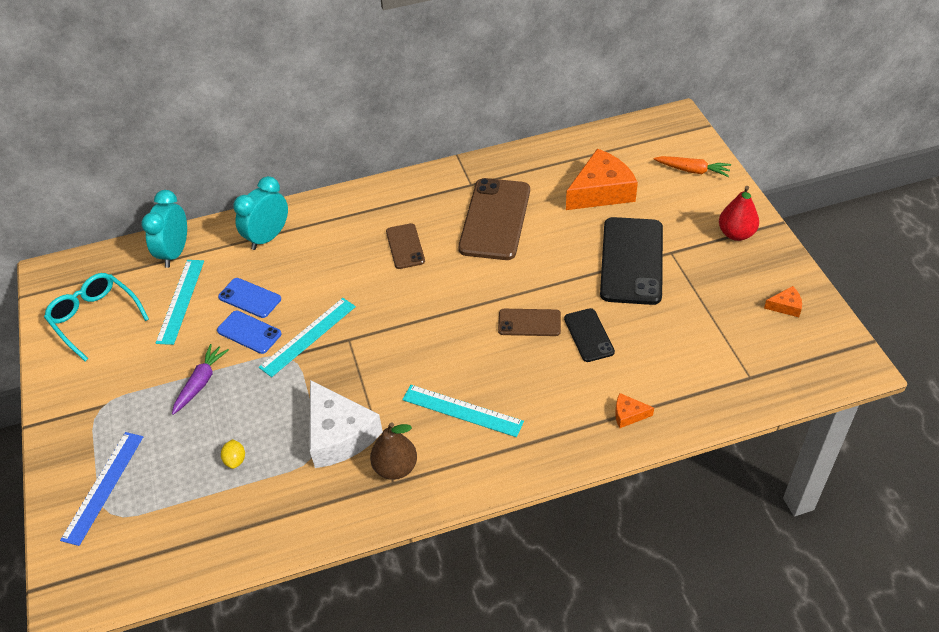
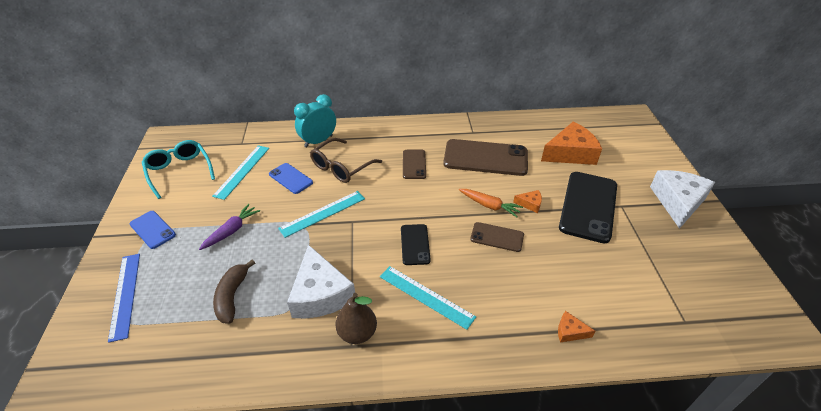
camera: 10 degrees right, 5 degrees down
blue ruler [60,432,143,546] -> blue ruler turned 45 degrees counterclockwise [108,254,140,343]
turquoise clock [142,190,187,268] -> none
blue phone [217,311,282,354] -> blue phone moved to [130,211,176,249]
yellow lemon [221,439,245,469] -> brown banana [213,259,255,324]
brown phone [458,178,530,260] -> brown phone turned 75 degrees clockwise [443,139,528,176]
black phone [564,308,615,362] -> black phone moved to [401,224,431,265]
orange carrot [654,156,731,177] -> orange carrot moved to [459,189,523,217]
red pear [719,186,759,241] -> white cheese [650,170,715,229]
orange cheese [764,286,802,317] -> orange cheese moved to [513,190,542,213]
none -> brown glasses [310,138,382,183]

